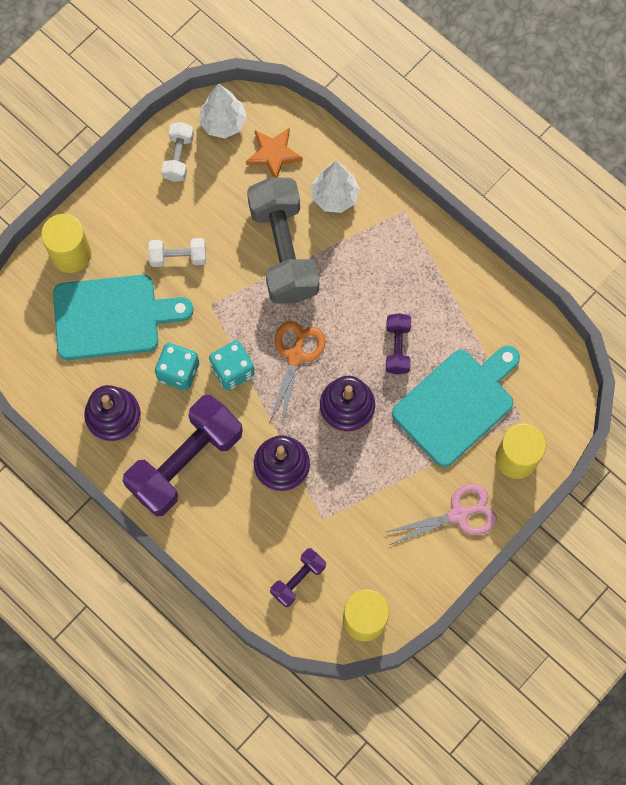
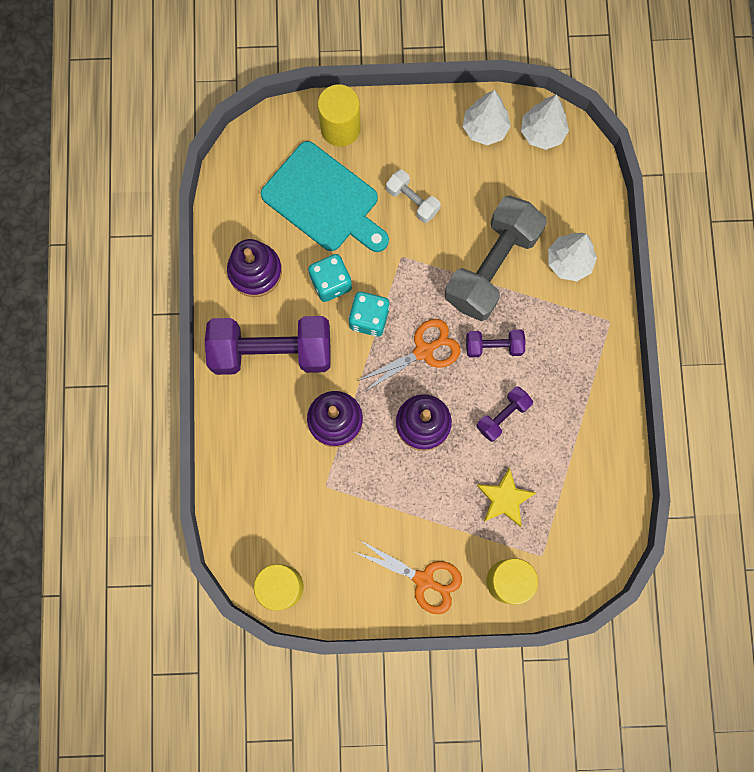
camera: 45 degrees right, 5 degrees up
white dumbbell [161,122,194,182] -> white tree [463,90,511,145]
orange star [246,128,303,177] -> none
purple dumbbell [270,548,326,607] -> purple dumbbell moved to [466,330,525,357]
pink scissors [386,484,496,545] -> orange scissors [354,540,462,614]
turquoise cutting board [392,345,520,467] -> yellow star [477,467,536,527]

